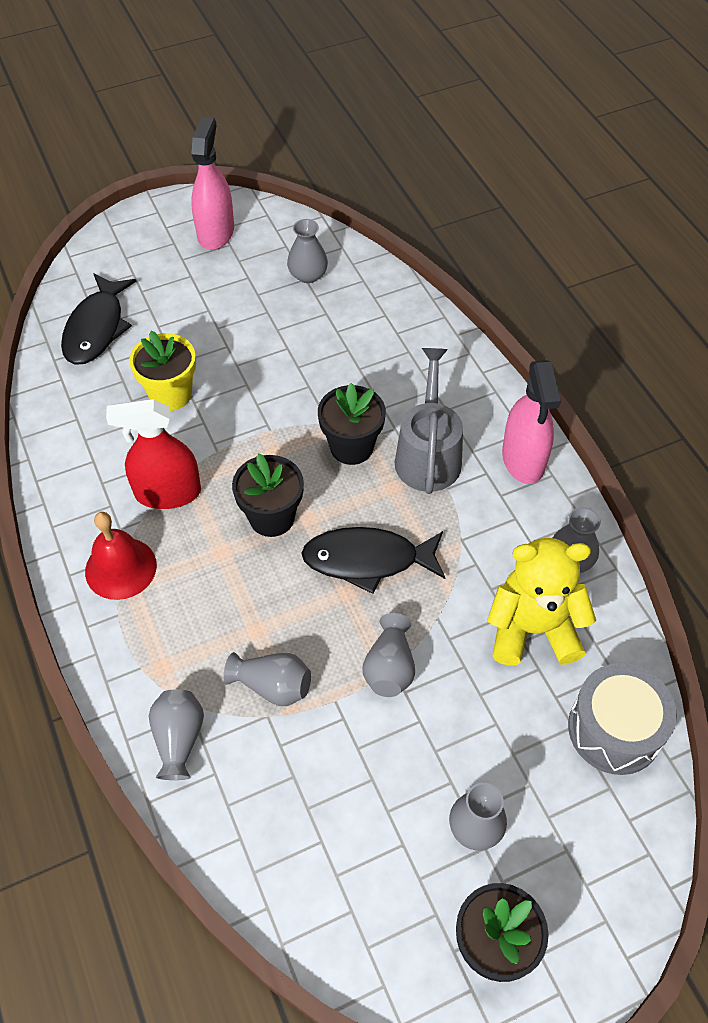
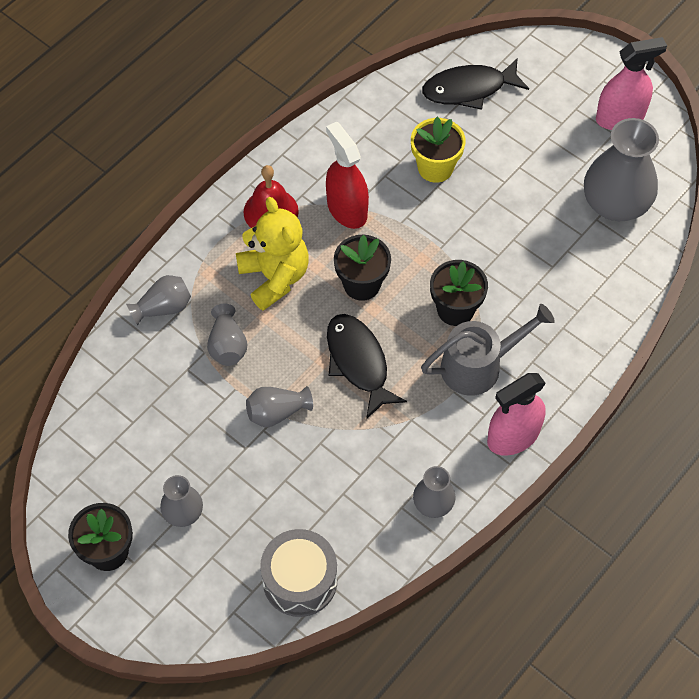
camera: 65 degrees right, 5 degrees up
grey vase [287,219,328,283] -> grey vase [584,118,659,221], size x1.92
yellow teddy bear [487,538,596,666] -> yellow teddy bear moved to [236,197,309,311]

